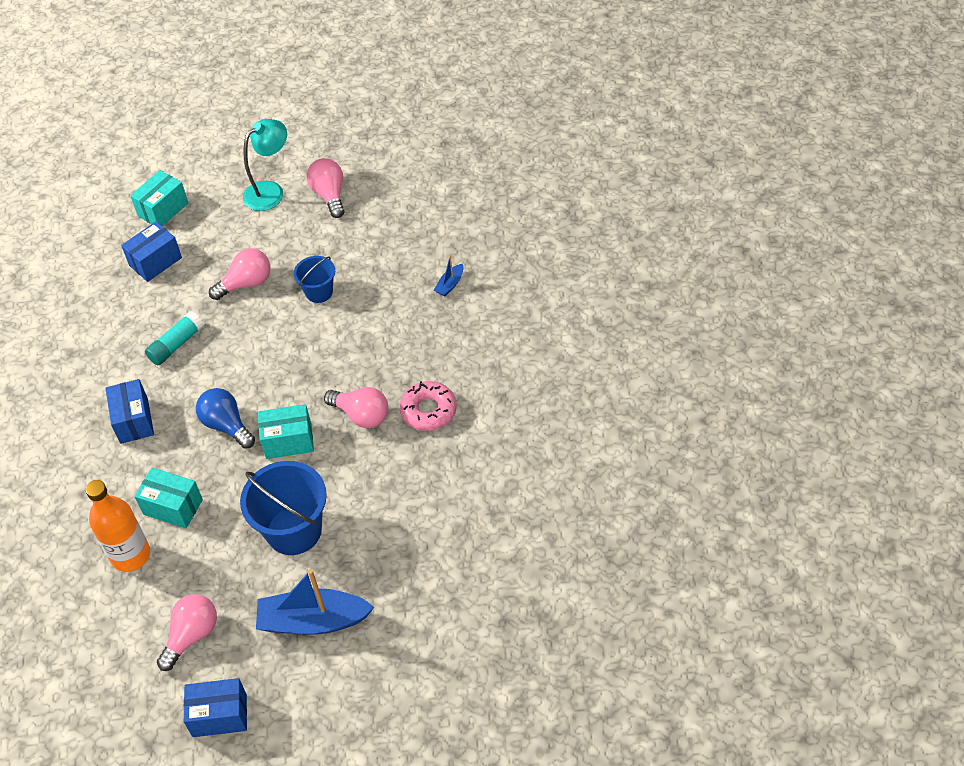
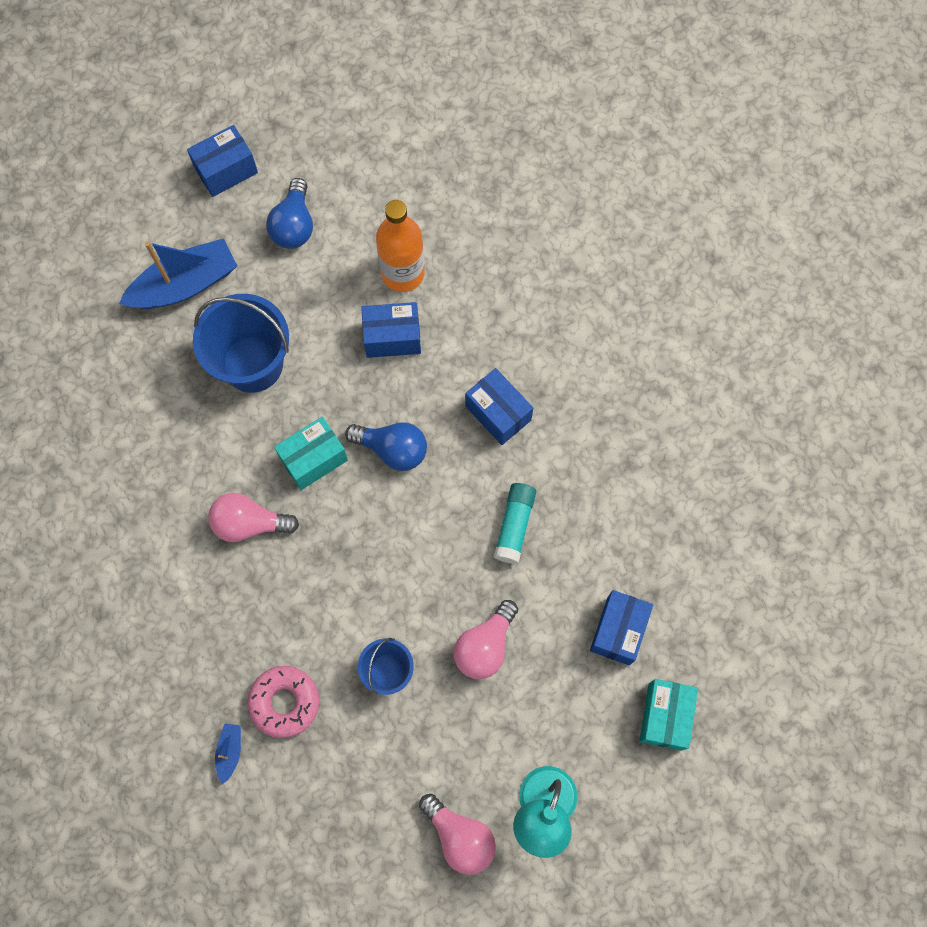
camera: 150 degrees right, 20 degrees up
turquoise box [134,468,203,528] -> blue box [361,302,421,358]
pink light bulb [157,594,217,671] -> blue light bulb [266,178,313,249]
pink donut [399,381,457,431] -> pink donut moved to [248,666,319,738]

